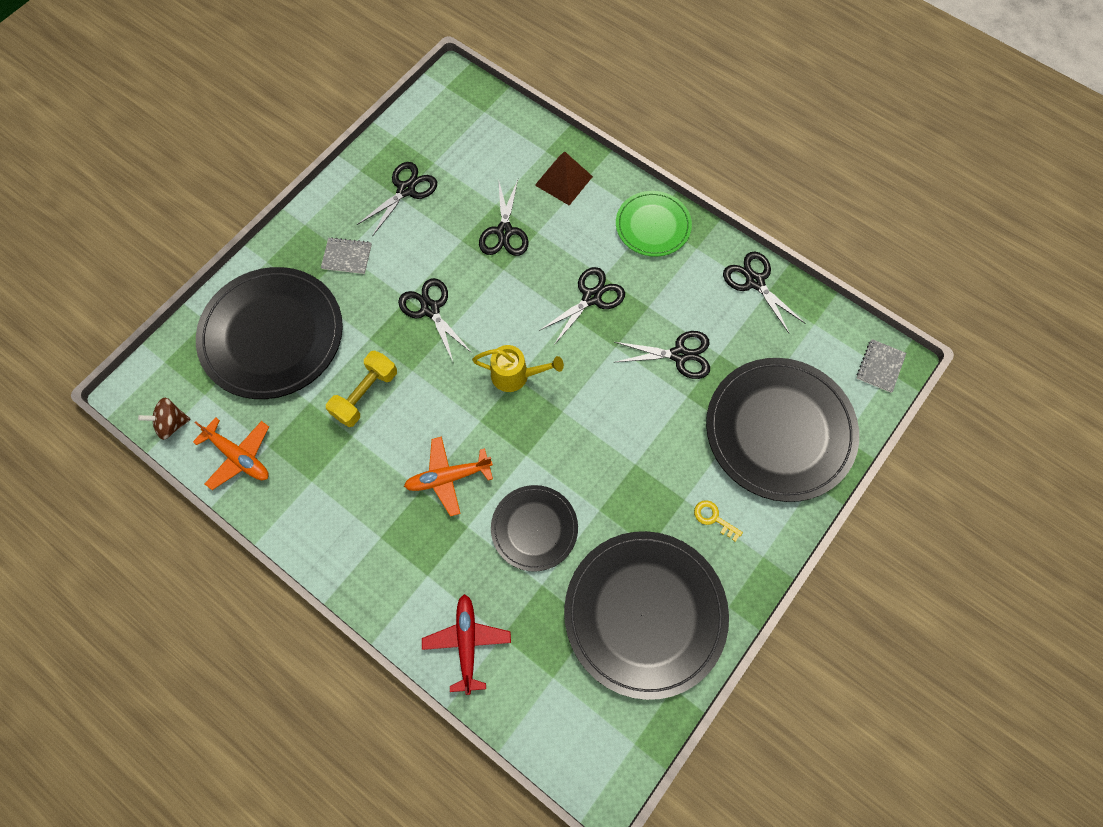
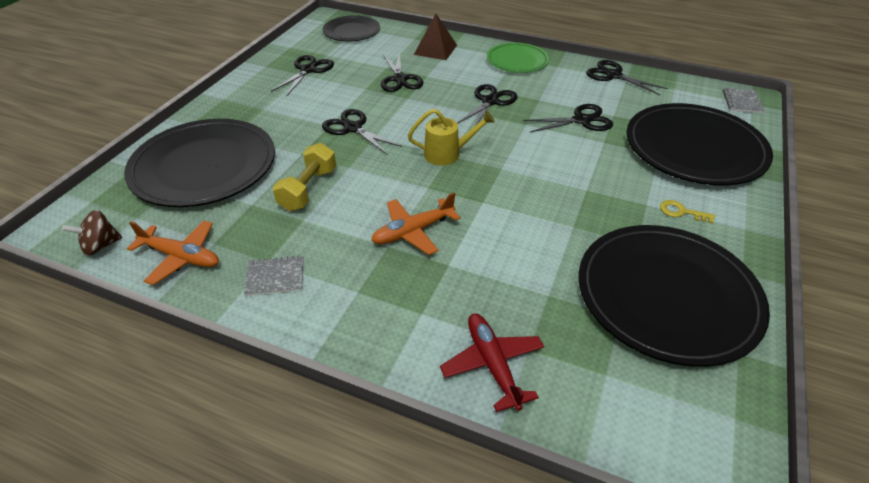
camera: 15 degrees left, 25 degrees down
grey notebook [321,237,372,274] -> grey notebook moved to [244,255,304,296]
black plate [491,485,578,572] -> black plate moved to [322,15,380,41]

